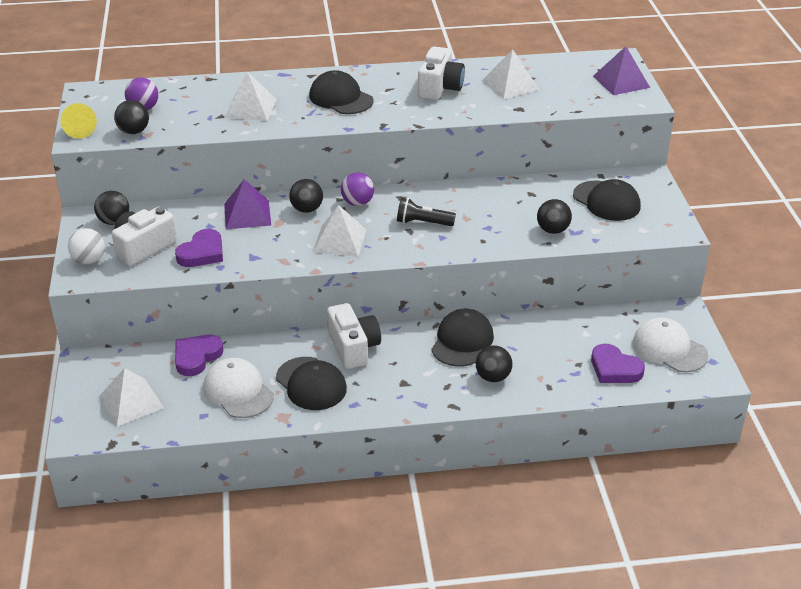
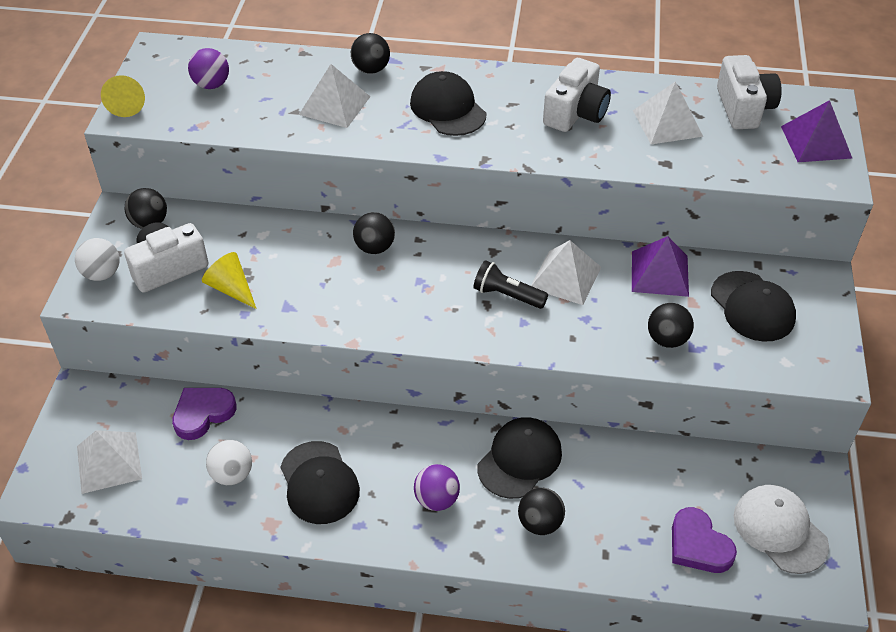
camera: 15 degrees right, 10 degrees up
black ball [114,100,149,134] -> black ball moved to [351,33,390,73]
purple heart [175,229,223,267] -> yellow cone [202,252,257,309]
white cap [203,358,274,418] -> white ball [206,440,252,485]
purple pyramid [224,179,271,229] -> purple pyramid moved to [632,236,689,297]
white pyramid [313,205,367,257] -> white pyramid moved to [531,240,601,305]
white camera [327,303,381,369] -> white camera moved to [717,55,782,129]
purple ball [341,172,374,206] -> purple ball moved to [414,464,460,511]

